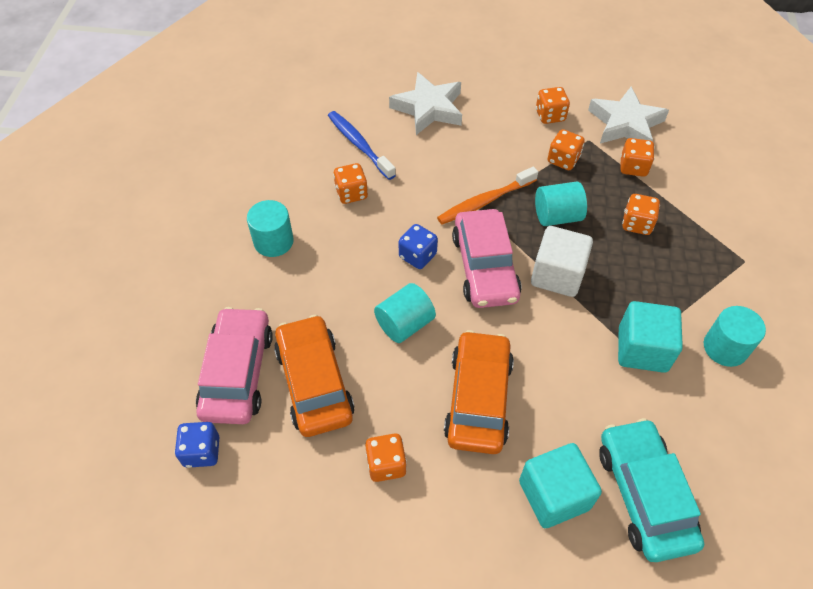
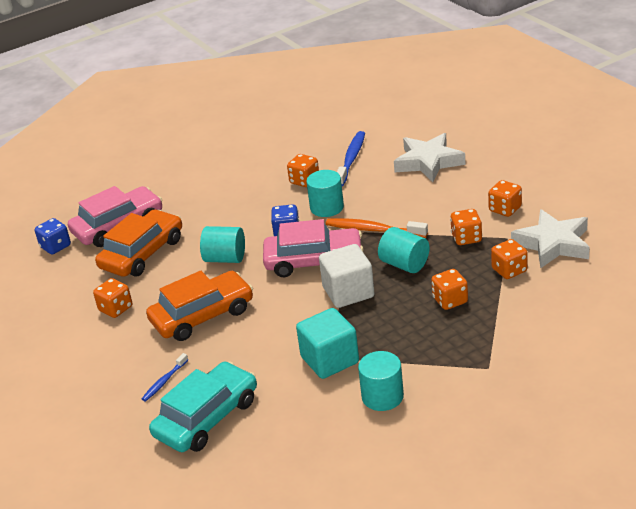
camera: 55 degrees right, 20 degrees down
turquoise cylinder [247,200,294,257] -> turquoise cylinder moved to [307,170,344,217]
pink car [452,209,522,308] -> pink car turned 135 degrees counterclockwise [263,219,363,277]
turquoise cube [519,443,602,528] -> blue toothbrush [142,353,188,401]

